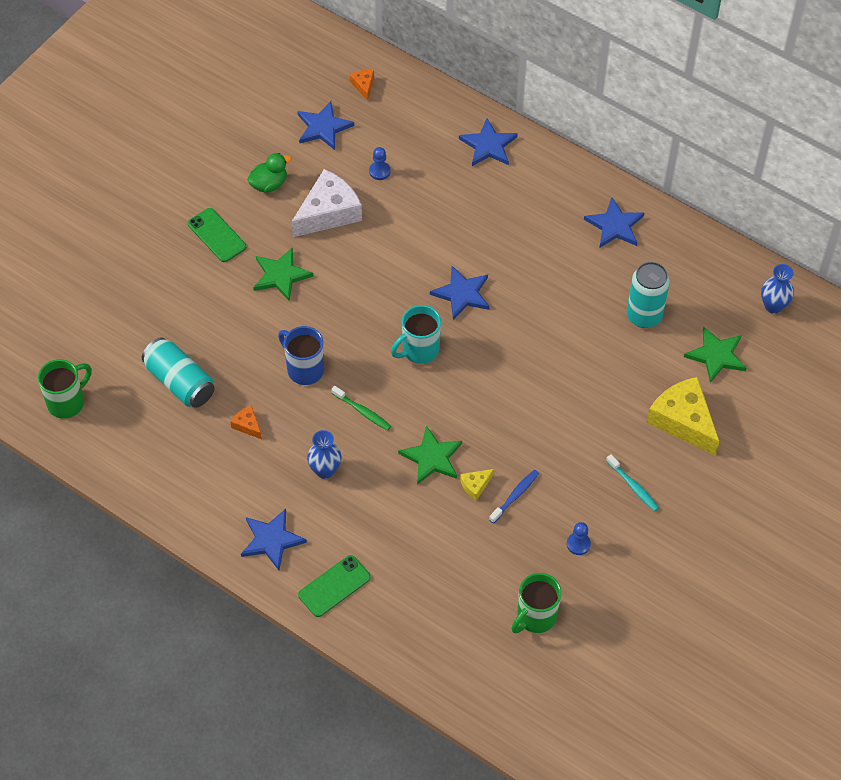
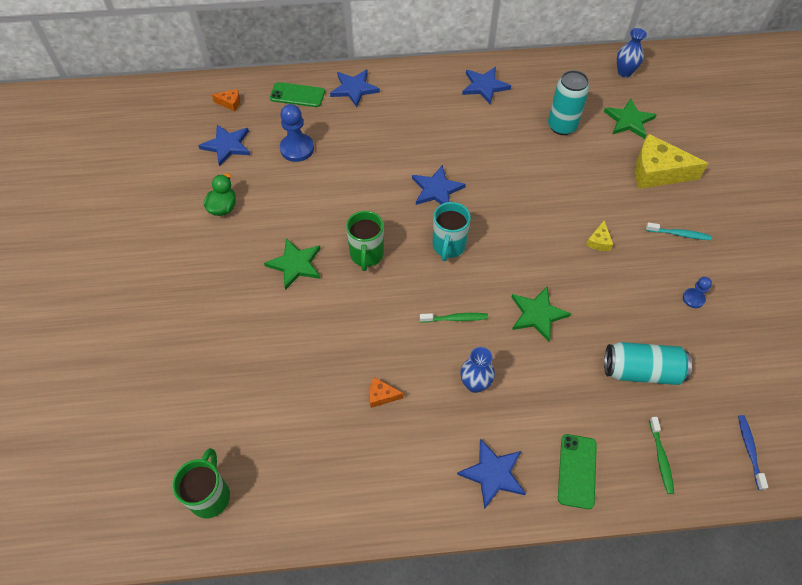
camera: 40 degrees left, 0 degrees up
turquoise can [142,337,215,408] -> turquoise can moved to [604,342,692,385]
green phone [188,208,246,262] -> green phone moved to [270,82,325,107]
blue mug [278,326,324,385] -> none
white cheese [292,169,362,237] -> none
orange cheese [350,70,374,100] -> orange cheese turned 150 degrees clockwise [212,89,240,112]
blue pawn [369,147,391,180] -> blue pawn [280,104,314,162], size x1.79
yellow cheese [460,469,494,500] -> yellow cheese moved to [586,221,613,251]
blue toothbrush [489,470,539,523] -> blue toothbrush moved to [738,415,768,490]
green mug [512,573,562,633] -> green mug moved to [346,211,384,271]
none -> green toothbrush [649,417,674,494]

